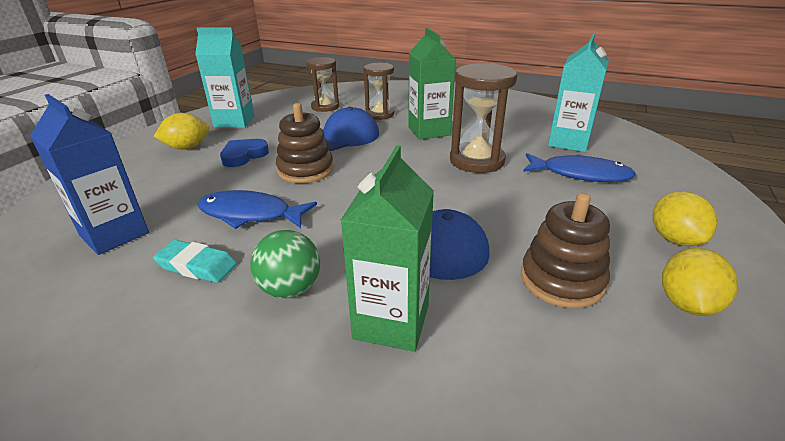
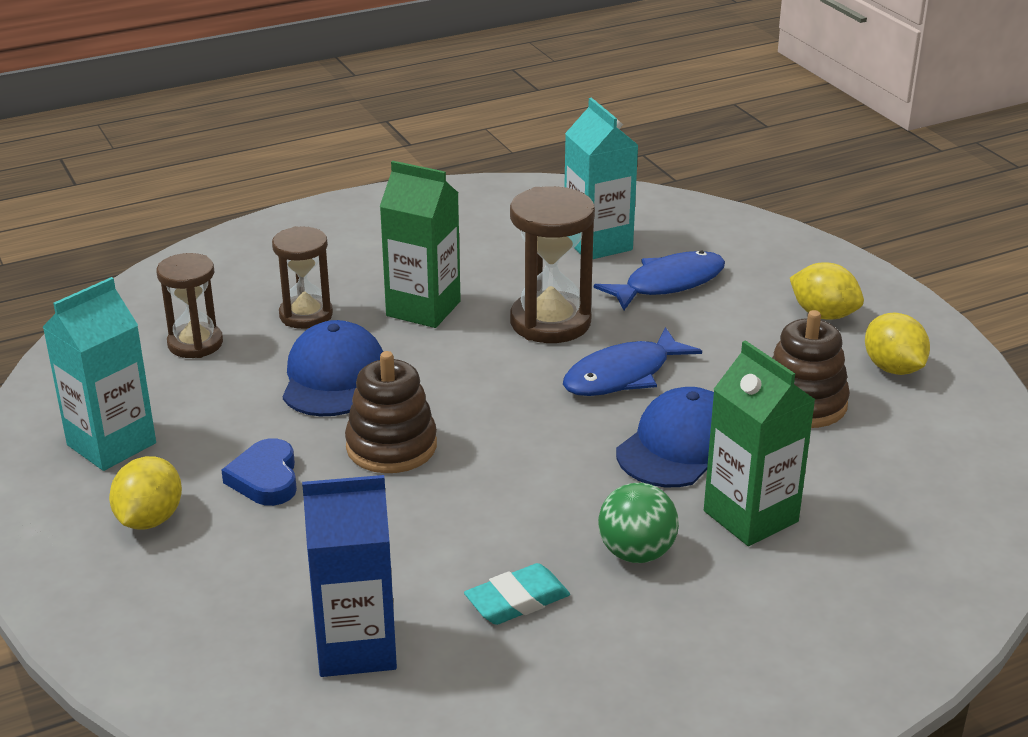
camera: 50 degrees left, 0 degrees up
blue fish [197,190,317,229] -> blue fish moved to [563,327,702,396]

